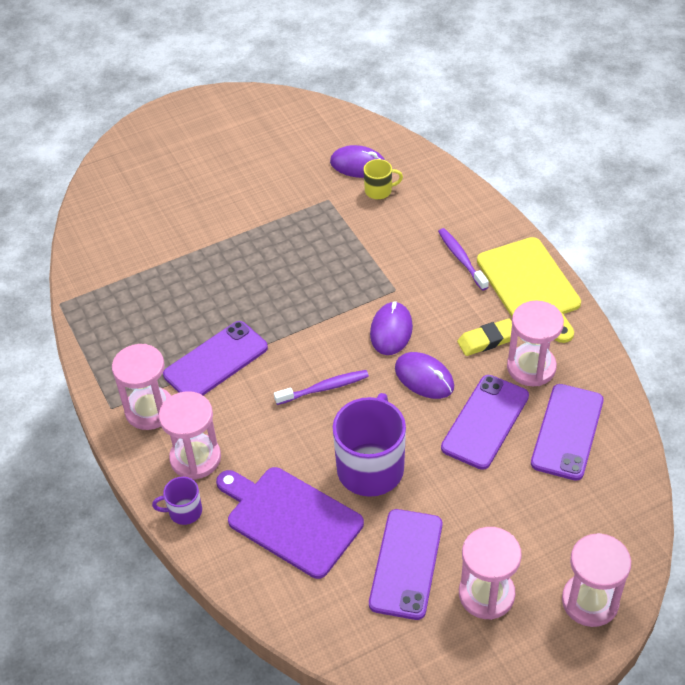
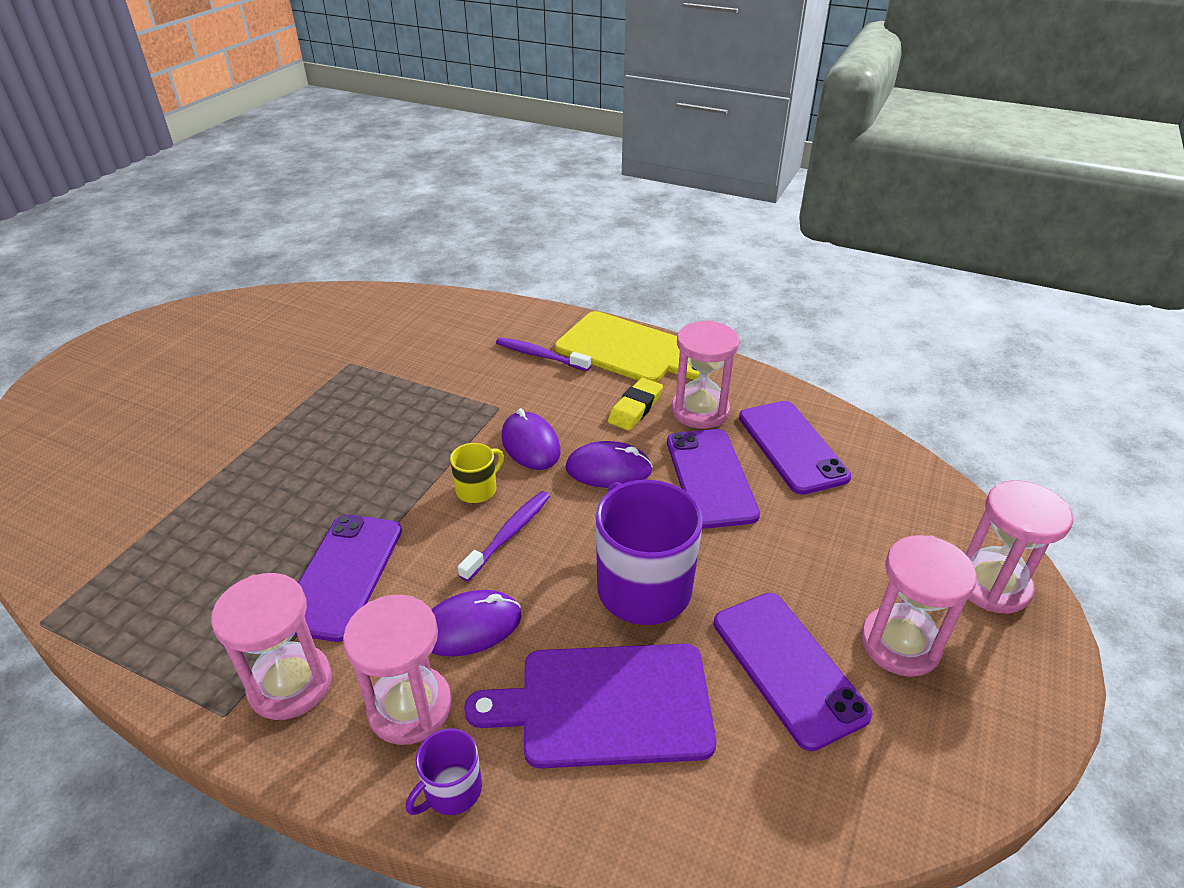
camera: 40 degrees left, 10 degrees down
purple mouse [330,145,385,178] -> purple mouse moved to [431,590,522,657]
yellow mug [364,159,403,199] -> yellow mug moved to [450,443,504,503]

